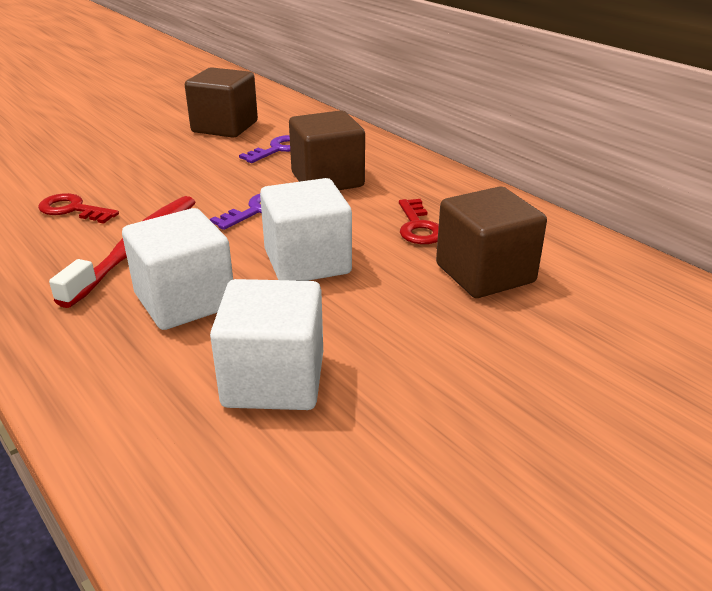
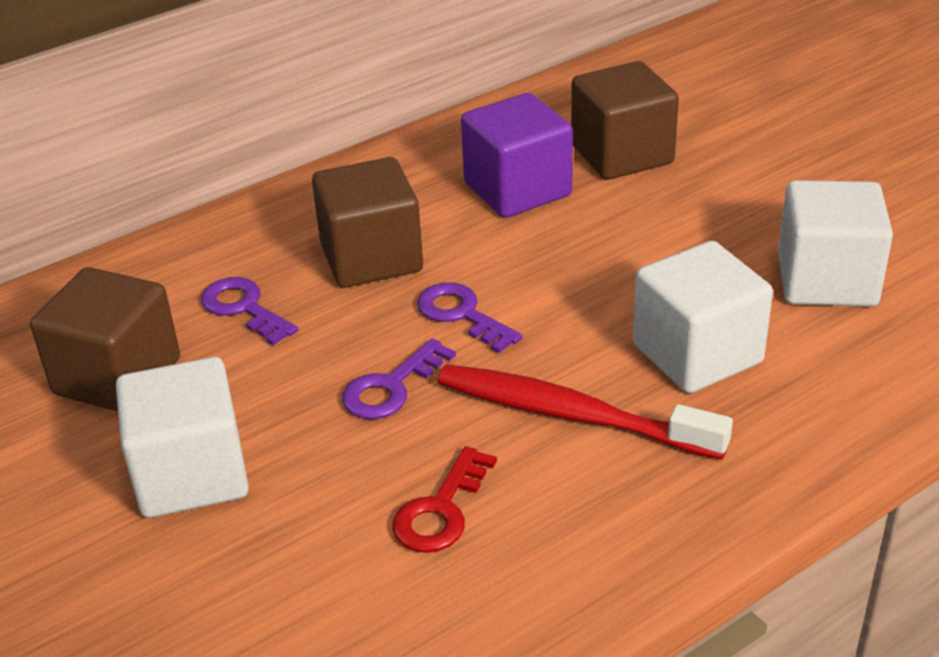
camera: 85 degrees left, 5 degrees up
white cube [260,178,352,281] -> white cube moved to [116,357,249,518]
red key [399,199,439,244] -> purple cube [461,93,573,218]
none -> purple key [342,338,456,419]

